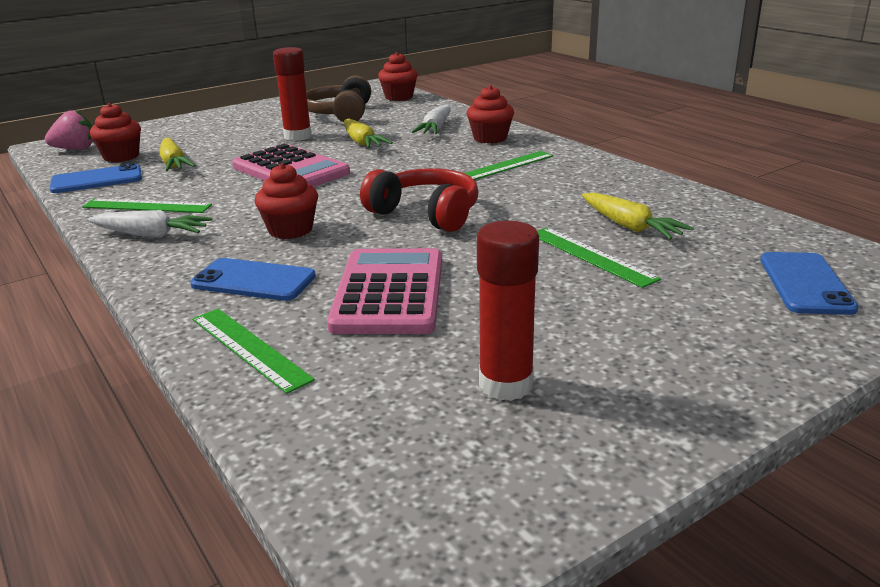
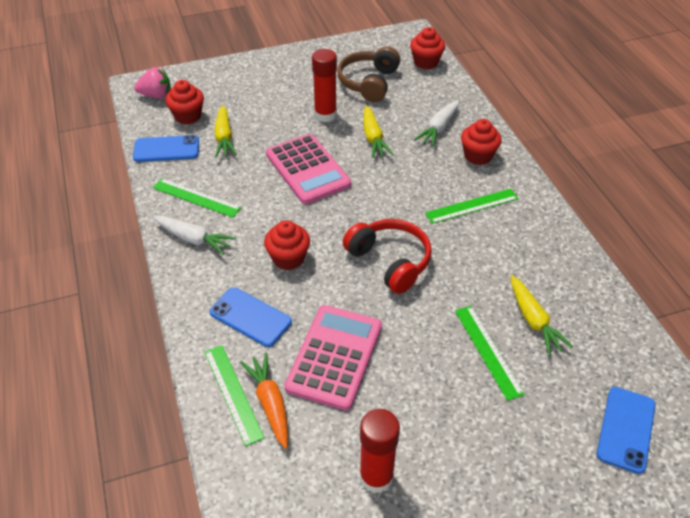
camera: 15 degrees right, 20 degrees up
none -> orange carrot [240,353,288,449]

